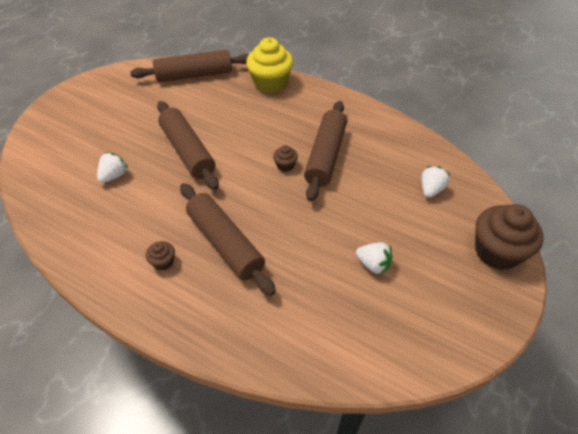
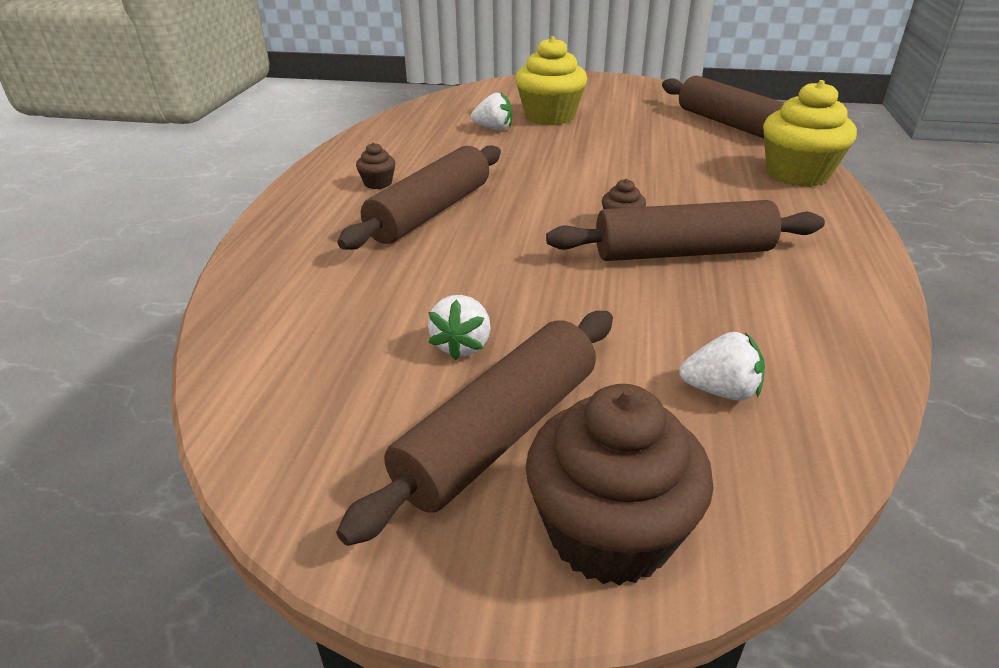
camera: 70 degrees right, 15 degrees down
brown rolling pin [157,101,219,190] -> brown rolling pin moved to [336,311,613,546]
none -> yellow cupcake [515,36,587,125]

